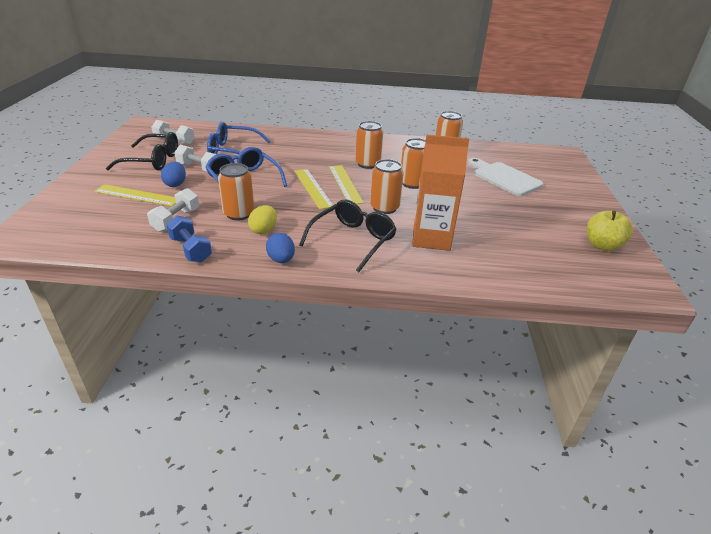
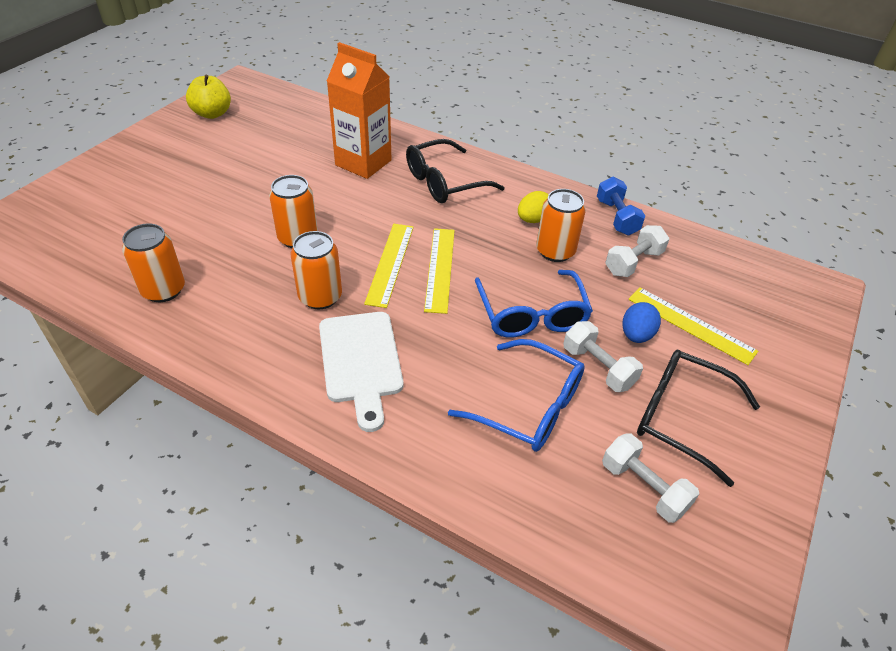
camera: 155 degrees left, 10 degrees up
blue egg [266,233,295,263] -> none
orange can [370,159,404,214] -> none
white cutting board [468,158,544,196] -> white cutting board moved to [319,312,403,432]

